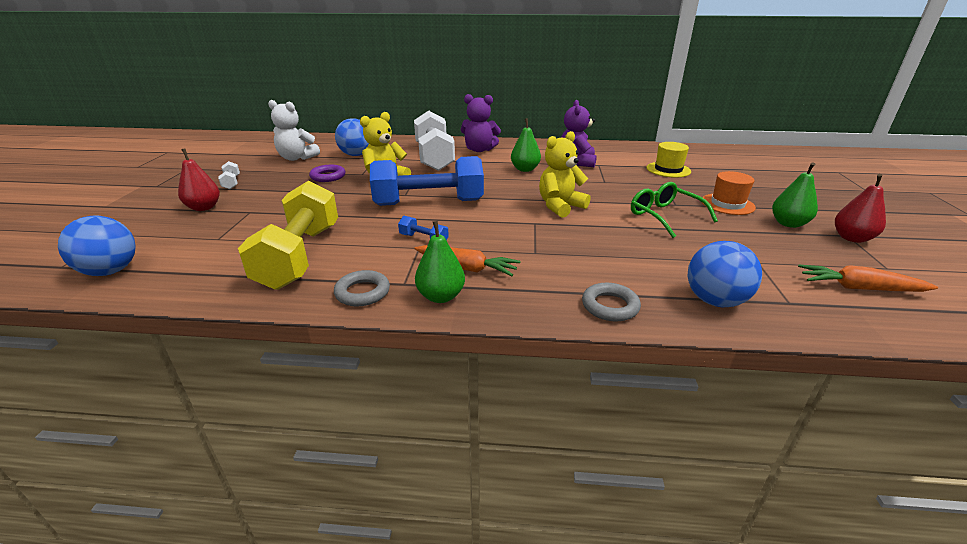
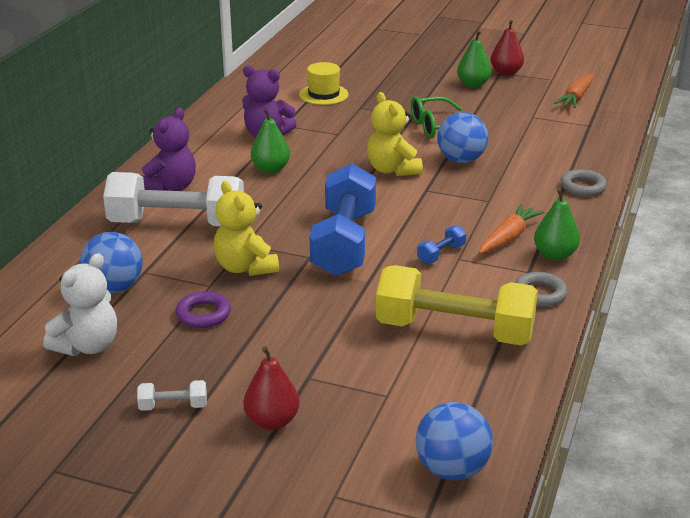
camera: 75 degrees left, 0 degrees up
blue ball [688,241,762,307] -> blue ball moved to [437,112,488,163]
orange hat [702,171,756,215] -> none

